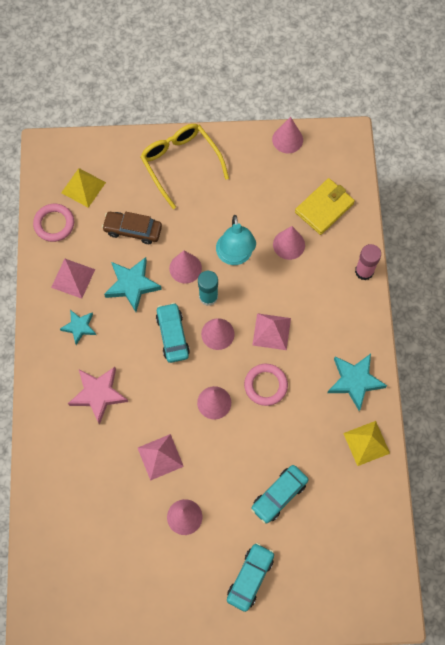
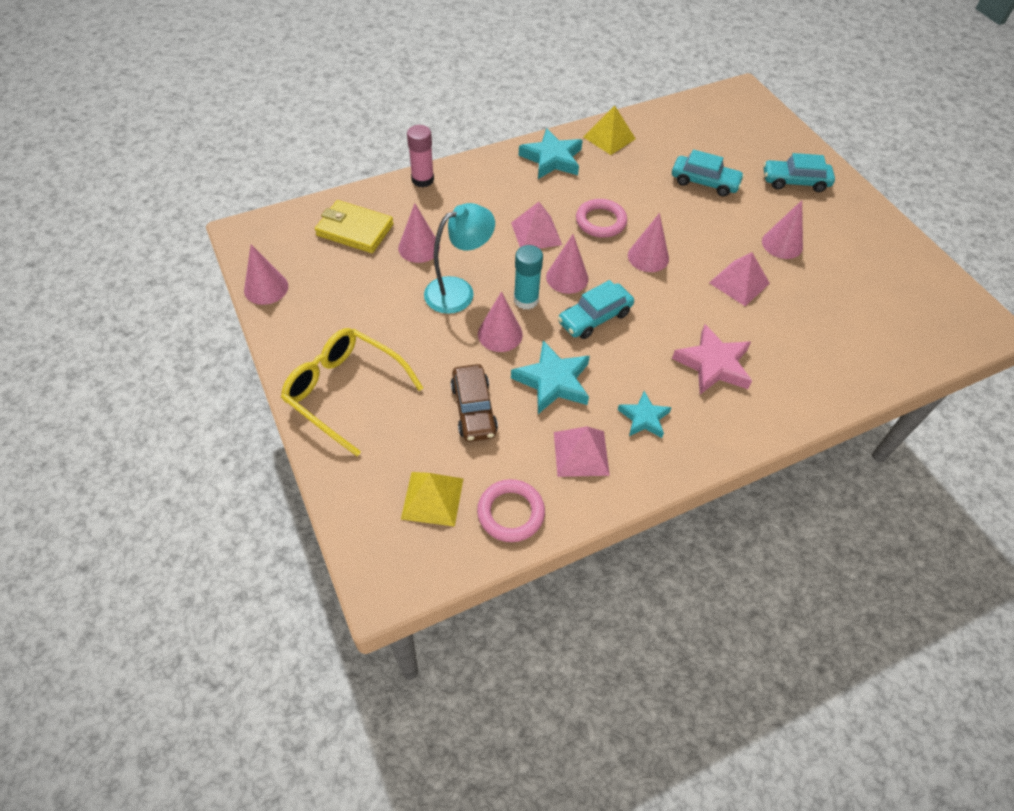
camera: 115 degrees left, 15 degrees down
yellow glasses [140,124,229,209] -> yellow glasses turned 90 degrees clockwise [281,328,423,456]

